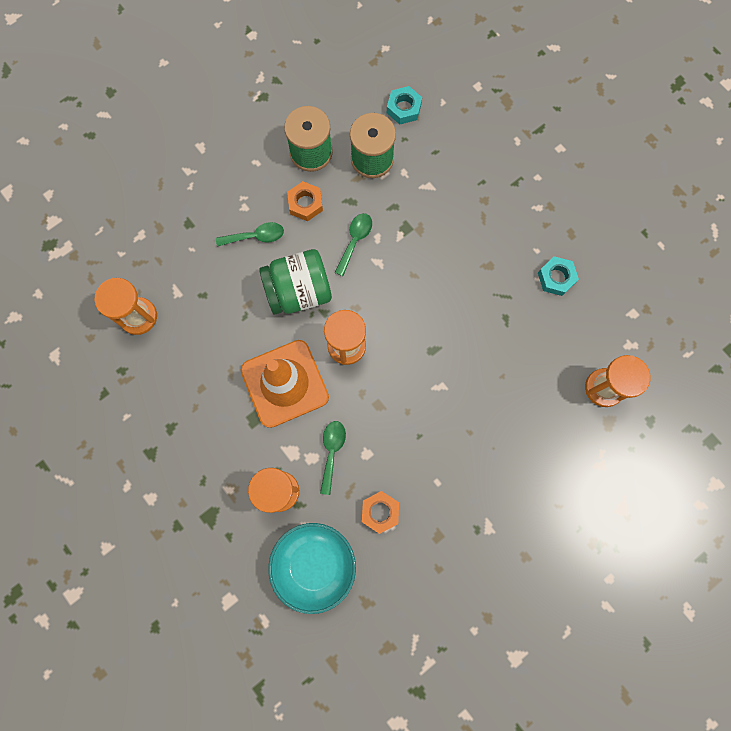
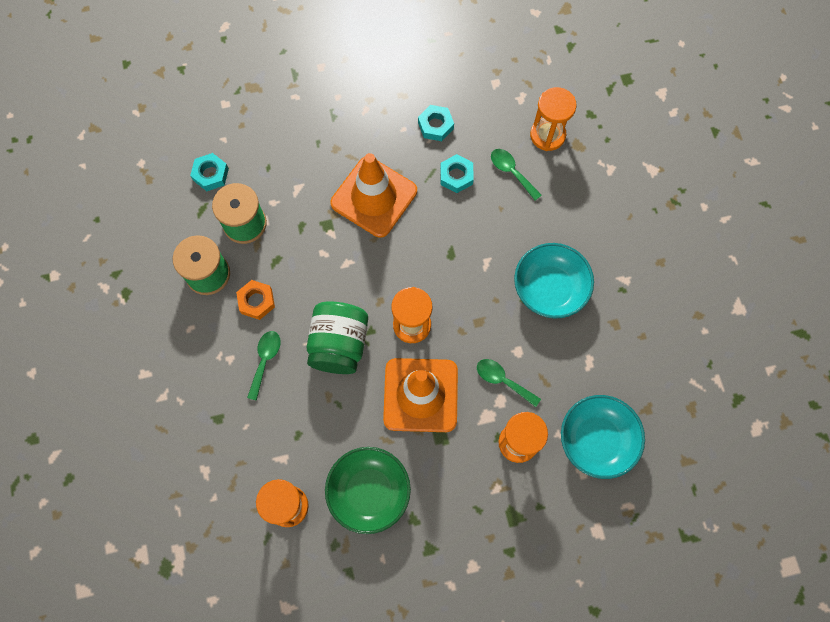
camera: 65 degrees left, 5 degrees down
green spoon [335,213,372,276] -> green spoon moved to [491,149,542,201]
orange nut [362,491,399,534] -> none
none -> green bowl [325,447,411,534]
none -> orange traffic cone [330,153,417,238]
none -> turquoise nut [440,154,474,193]
none -> turquoise bowl [514,243,594,318]

